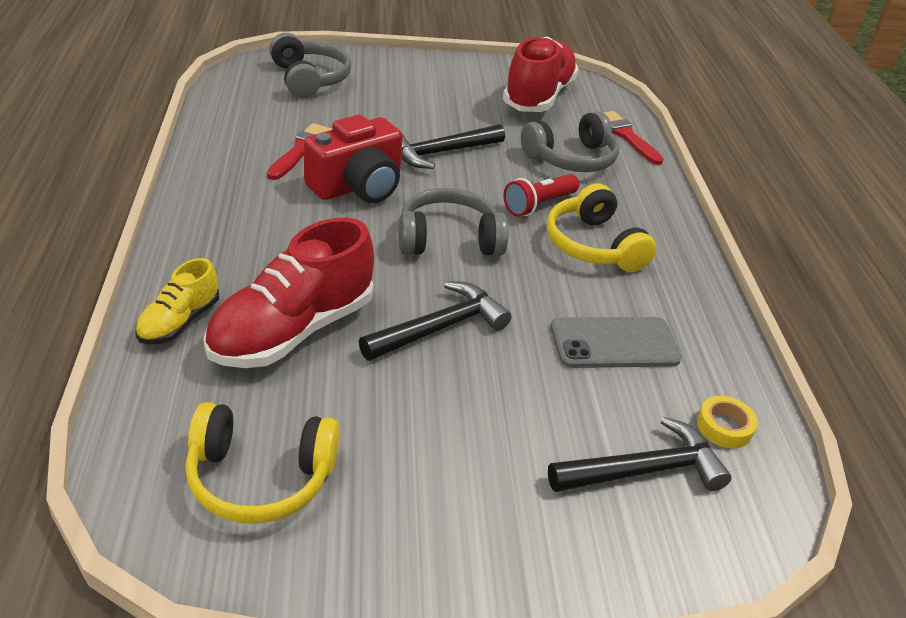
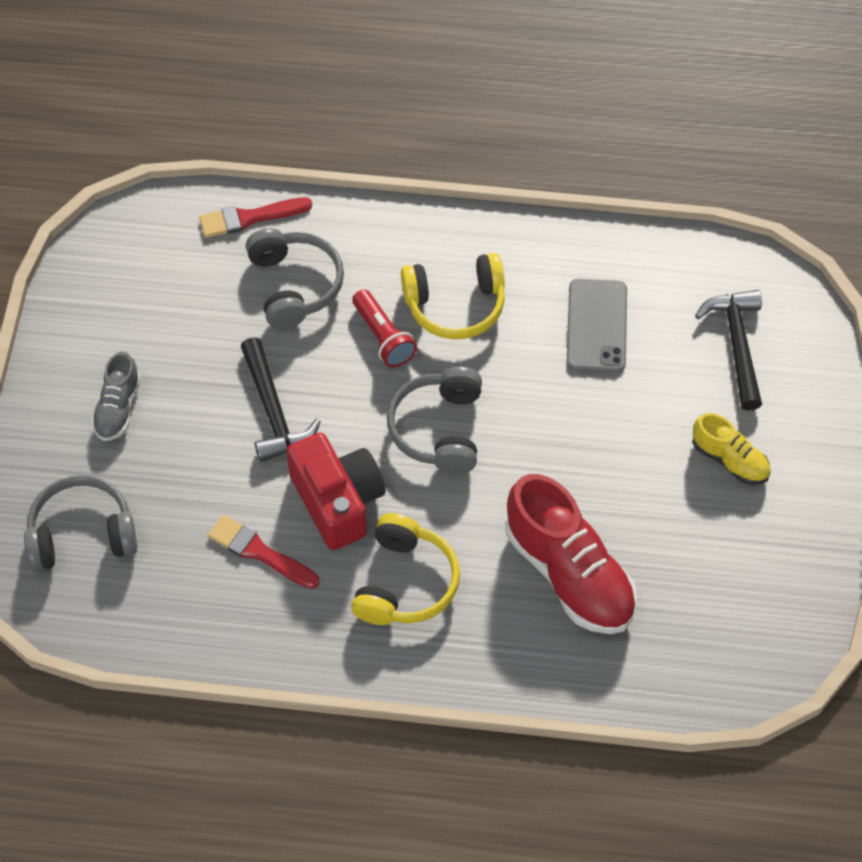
camera: 75 degrees left, 20 degrees up
yellow shoe [135,258,219,344] -> yellow shoe moved to [692,413,770,485]
yellow headphones [185,402,340,524] -> yellow headphones moved to [351,513,460,625]
black hammer [359,281,511,361] -> none
red shoe [503,37,579,112] -> none
yellow tape [697,396,757,448] -> none
none -> grey shoe [91,352,141,441]

